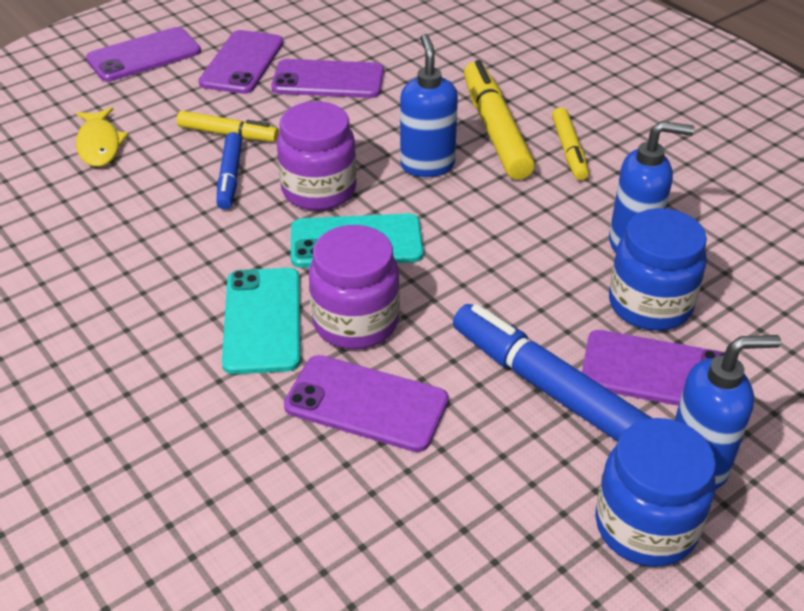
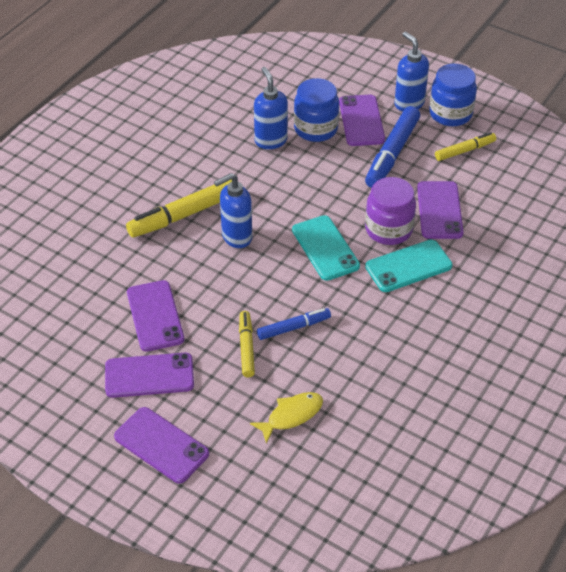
camera: 110 degrees left, 5 degrees up
purple jar [277,101,357,211] -> none
yellow marker [552,107,589,180] -> yellow marker moved to [435,132,496,161]

